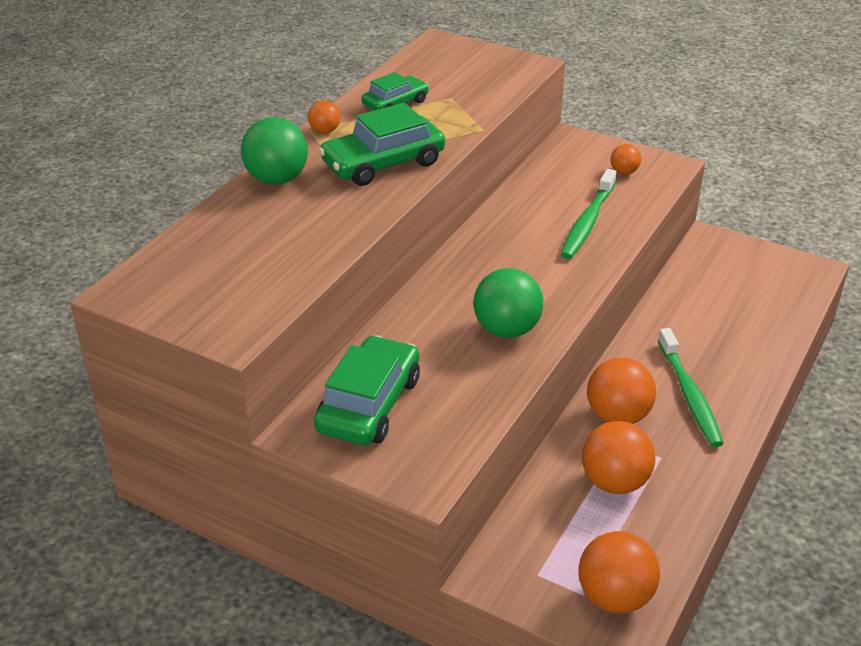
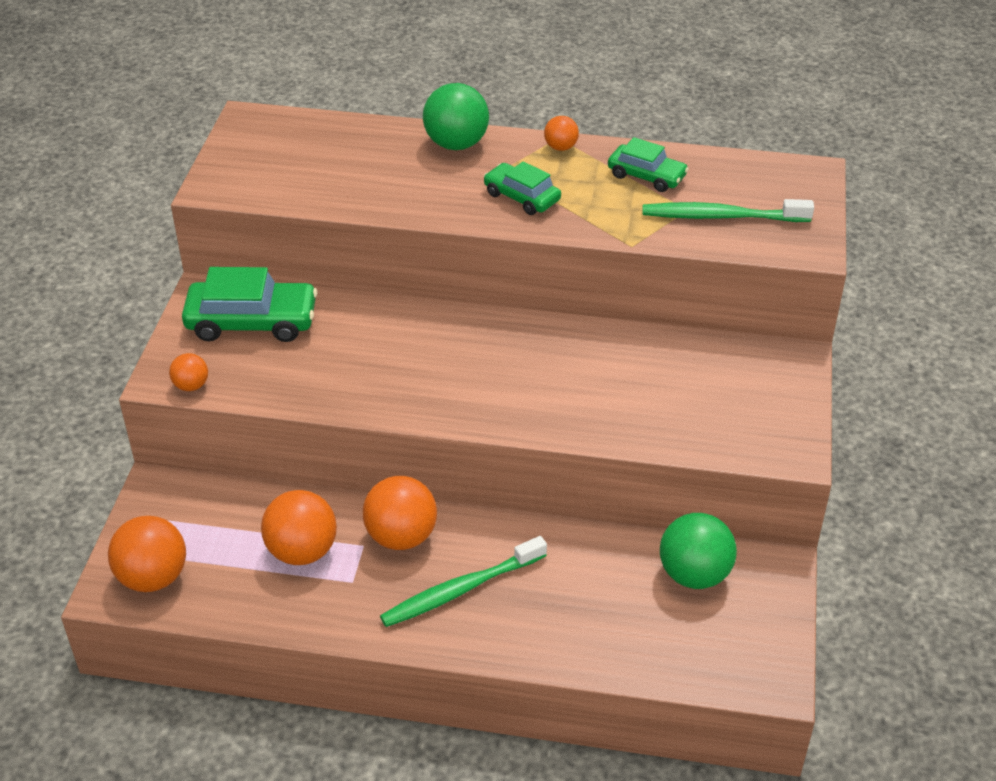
camera: 70 degrees right, 5 degrees up
green car [319,103,445,186] -> green car [484,161,561,215], size x0.61
green ball [473,268,543,338] -> green ball moved to [660,513,737,589]
green toothbrush [561,169,616,259] -> green toothbrush moved to [643,199,814,222]
orange ball [611,144,641,175] -> orange ball moved to [169,353,208,391]

